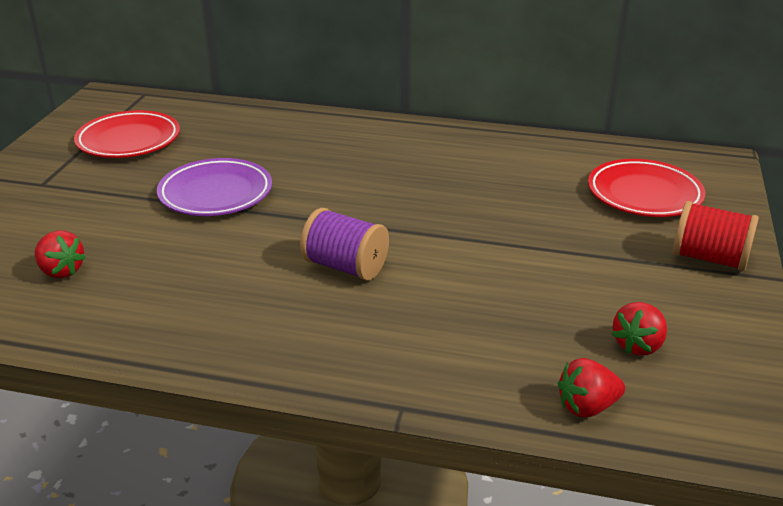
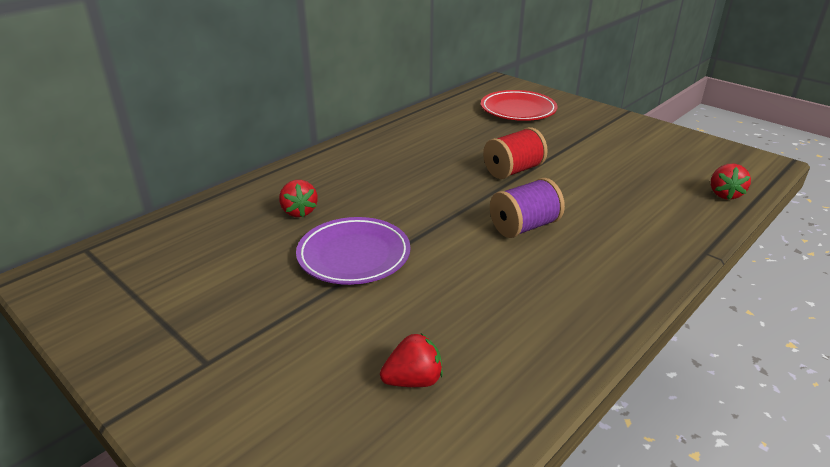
camera: 60 degrees left, 0 degrees up
red plate [74,110,180,158] -> none
red strawberry [612,302,667,355] -> red strawberry moved to [279,180,318,217]
red spool [673,201,759,271] -> red spool moved to [483,127,548,179]

